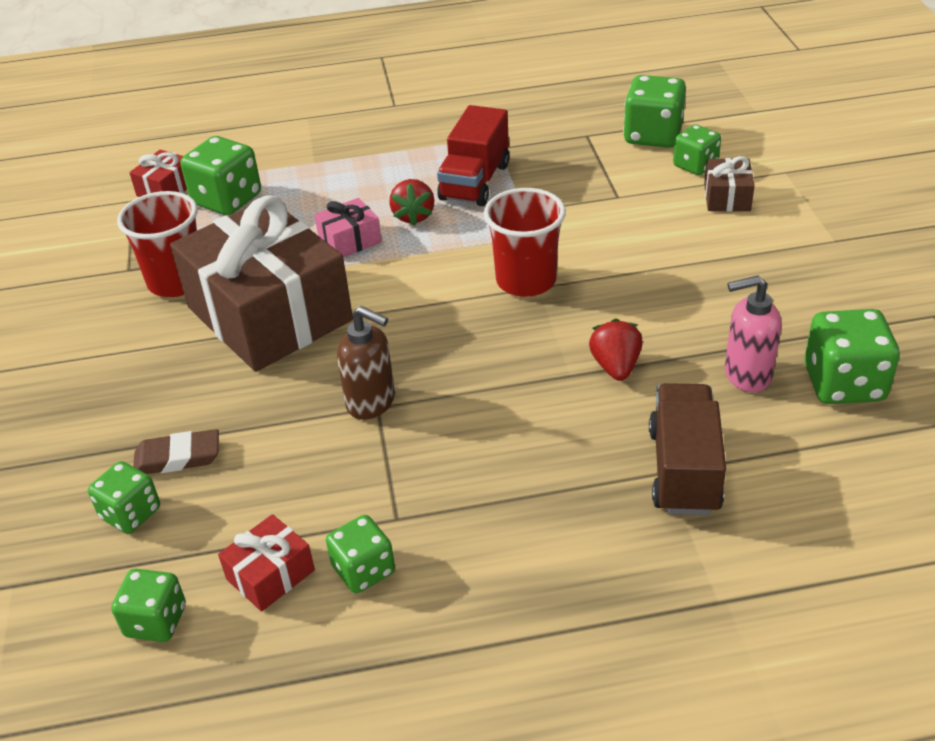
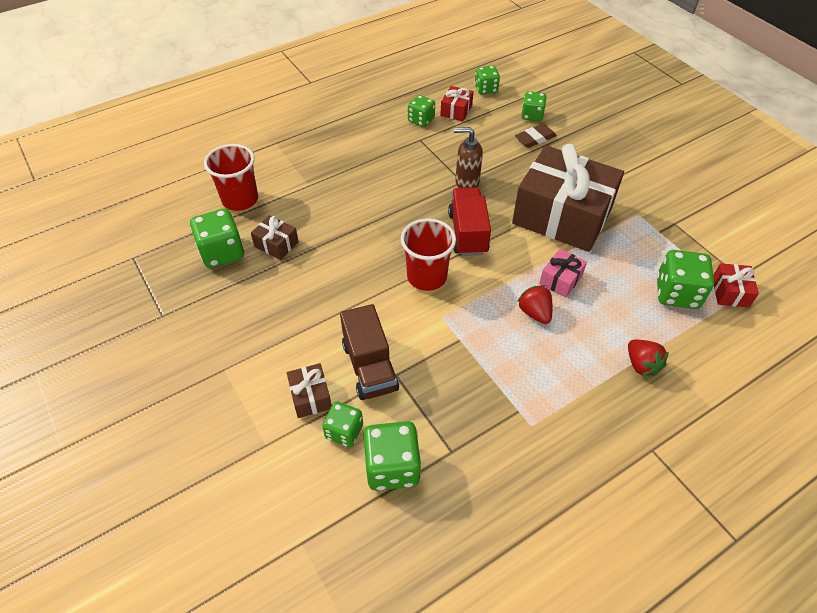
camera: 155 degrees right, 10 degrees up
red cup [117,191,198,297] -> red cup moved to [204,144,258,211]
red truck [437,105,509,206] -> red truck moved to [448,187,491,256]
red strawberry [589,318,643,381] -> red strawberry moved to [628,340,669,377]
brown truck [649,383,726,515] -> brown truck moved to [340,304,399,400]
pink soap dispenser [725,275,782,392] -> brown gift [251,215,299,260]

